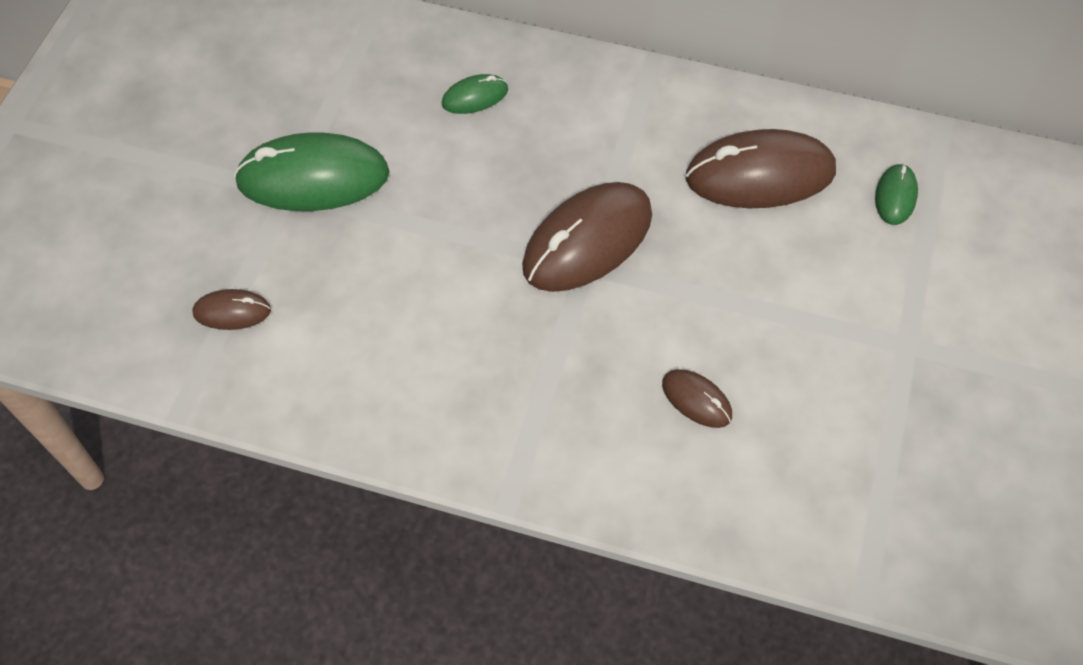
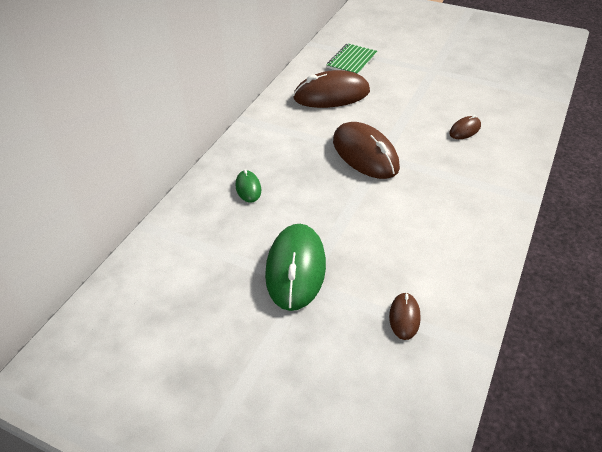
camera: 80 degrees left, 15 degrees down
brown mouse [686,129,836,208] -> brown mouse turned 75 degrees clockwise [293,70,370,108]
green mouse [875,164,918,225] -> green notebook [327,43,378,74]

